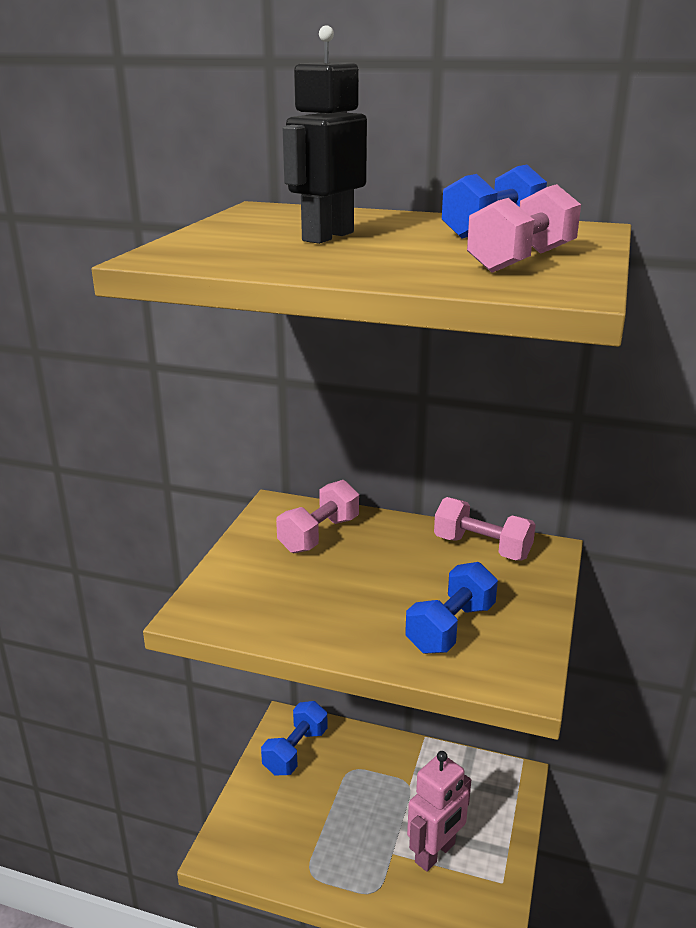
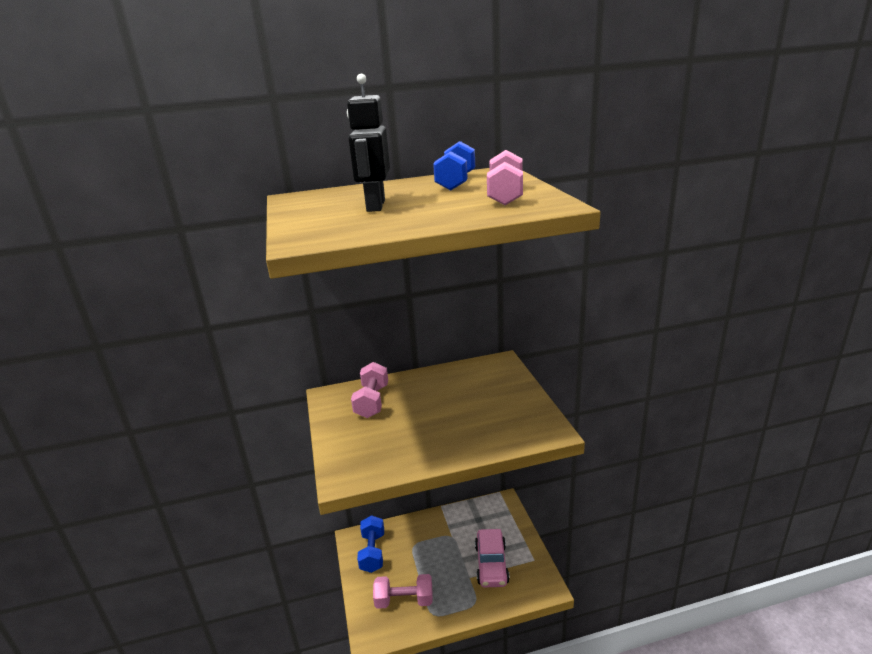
camera: 30 degrees left, 0 degrees up
blue dumbbell [405,562,498,654] -> none
pink robot [407,751,471,872] -> pink car [475,529,510,587]
pink dumbbell [434,497,536,560] -> pink dumbbell moved to [373,574,433,609]

